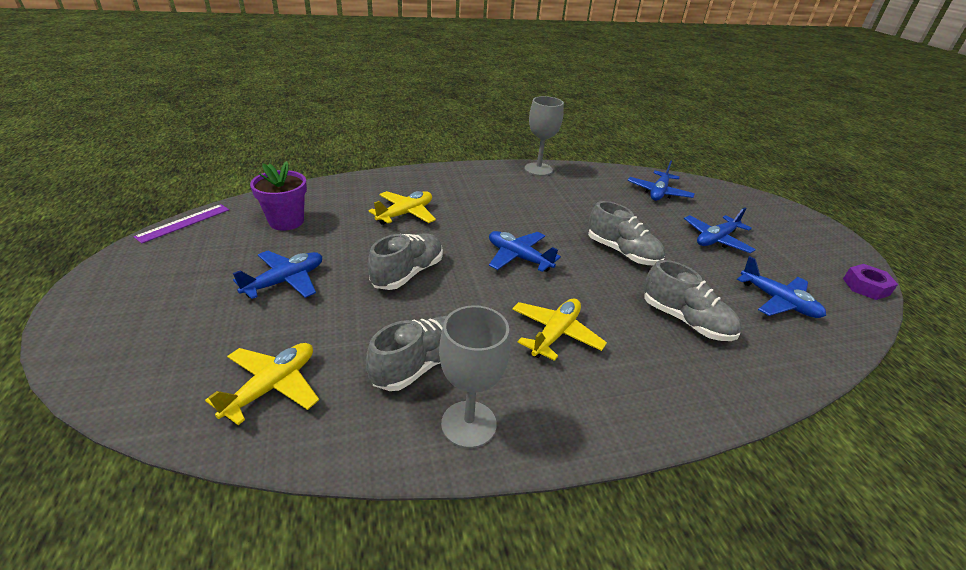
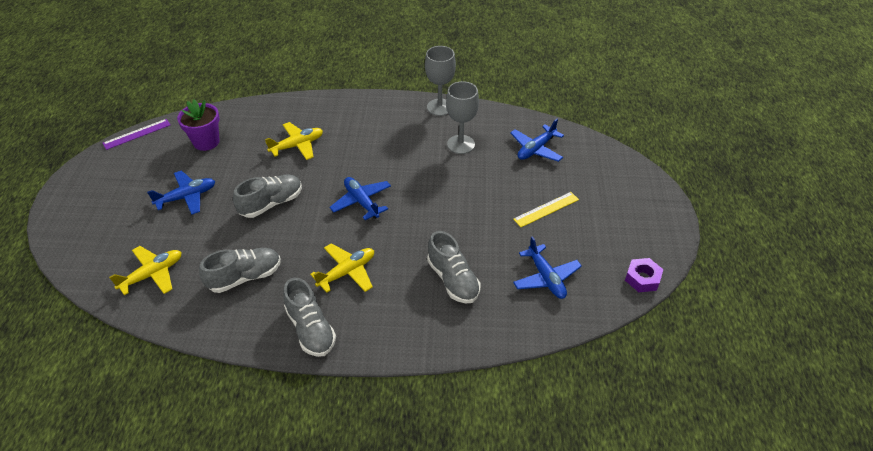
camera: 20 degrees right, 10 degrees up
grey goblet [439,305,510,448] -> grey goblet moved to [446,81,479,154]
grey shoe [588,201,665,265] -> grey shoe moved to [283,278,336,357]
blue plane [684,208,756,253] -> yellow ruler [513,192,579,227]

